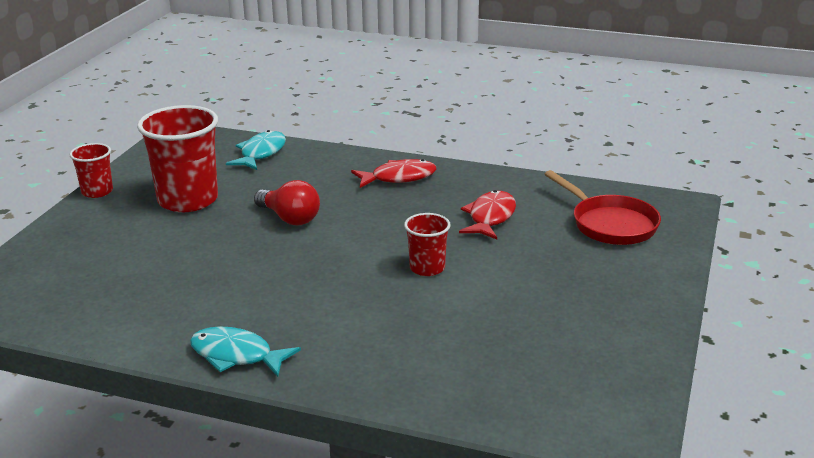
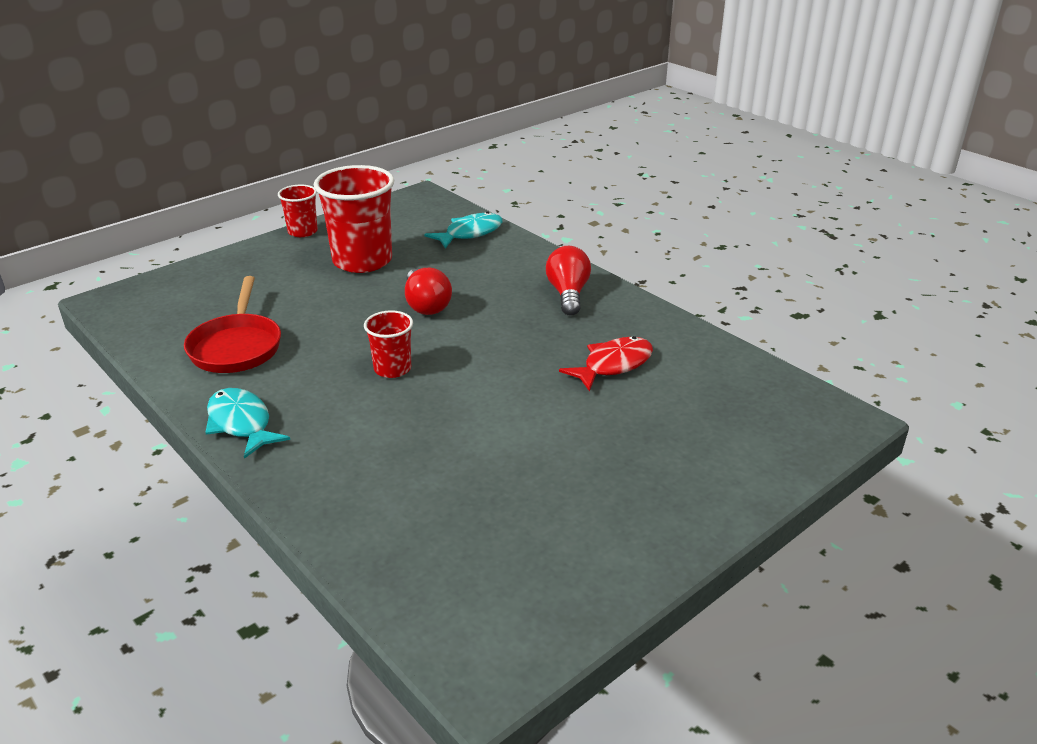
camera: 30 degrees right, 5 degrees up
red fish [351,159,436,188] -> red light bulb [546,246,591,316]
red cup [404,213,451,276] -> red cup moved to [364,310,413,378]
red pan [544,170,661,245] -> red pan moved to [184,276,281,373]

